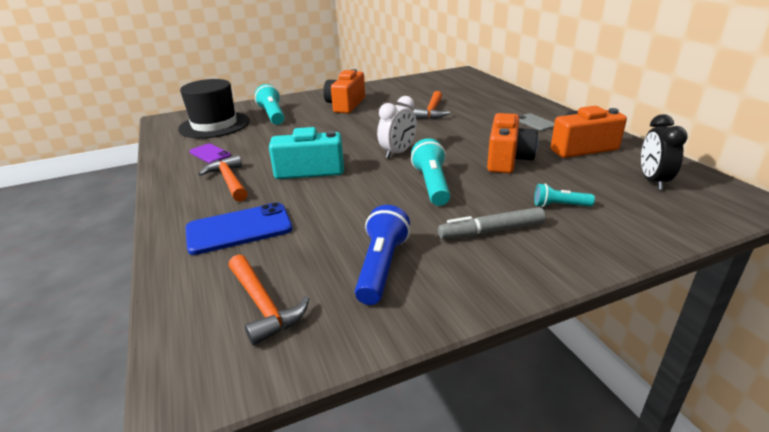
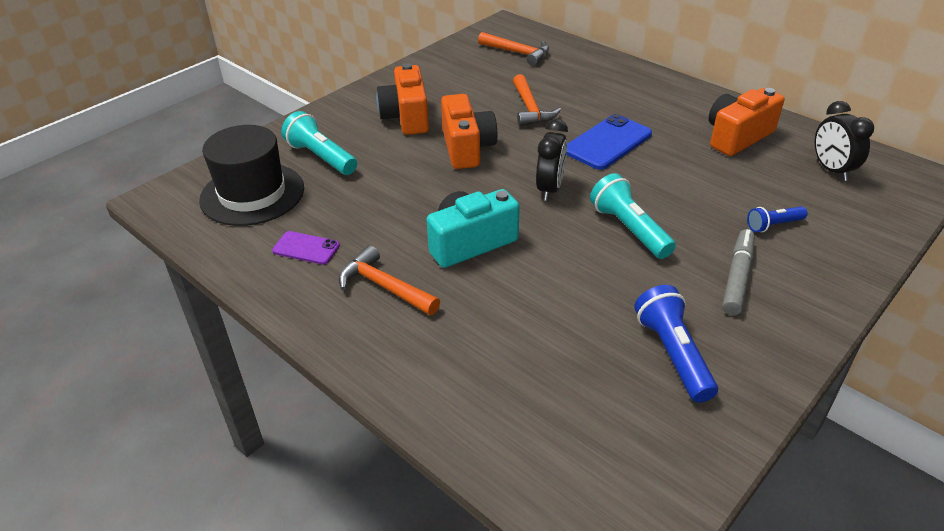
camera: 25 degrees left, 10 degrees up
blue phone [185,202,293,255] -> blue phone moved to [567,114,652,170]
orange hammer [228,254,310,346] -> orange hammer moved to [478,32,549,66]
white clock [377,96,417,158] -> black clock [536,119,568,201]
grey marker [438,207,545,239] -> grey marker turned 150 degrees clockwise [722,229,755,315]
orange camera [487,113,538,173] -> orange camera moved to [441,94,497,169]
grey phone [519,113,554,131] -> none
turquoise flashlight [534,183,595,207] -> blue flashlight [747,206,808,232]

